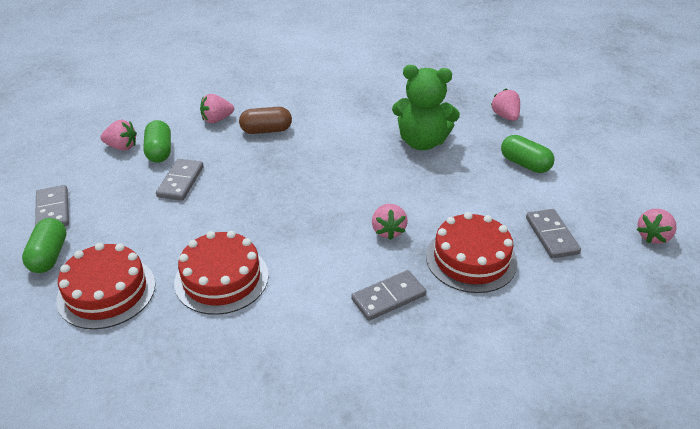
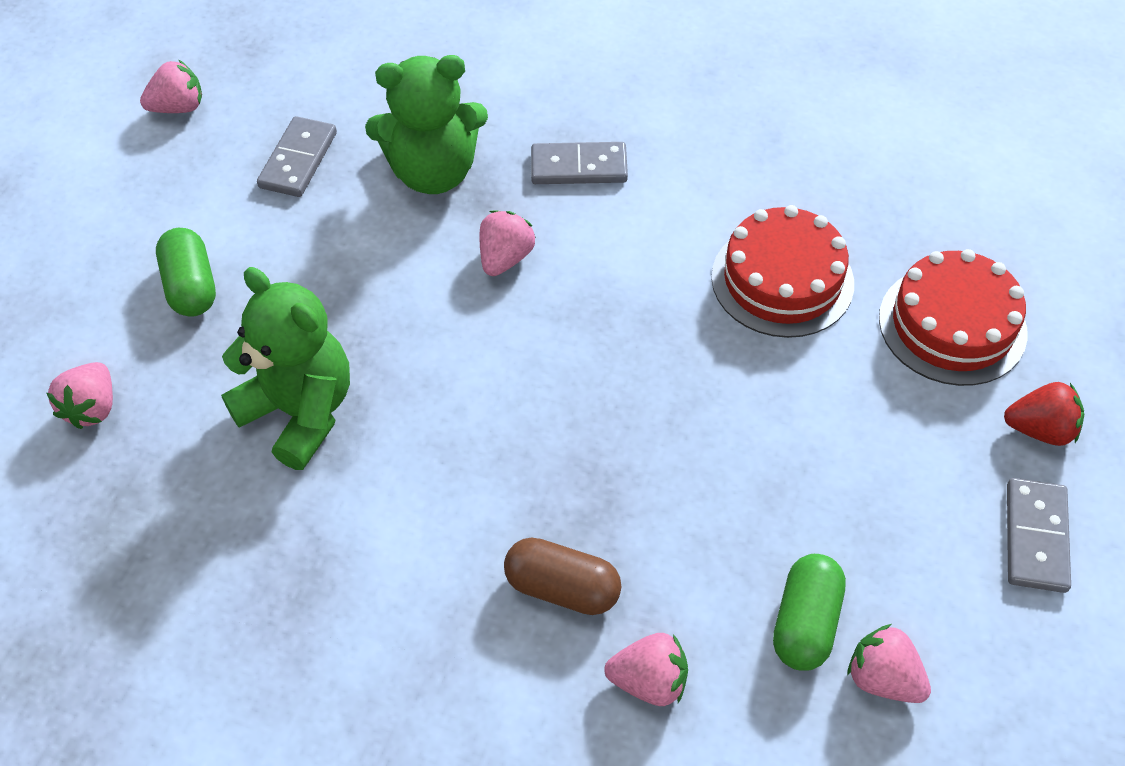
camera: 150 degrees left, 15 degrees up
green capsule [22,218,66,273] -> red strawberry [1004,382,1084,446]
grey domino [156,159,204,201] -> none
red cake [426,212,518,293] -> green teddy bear [365,55,488,194]

